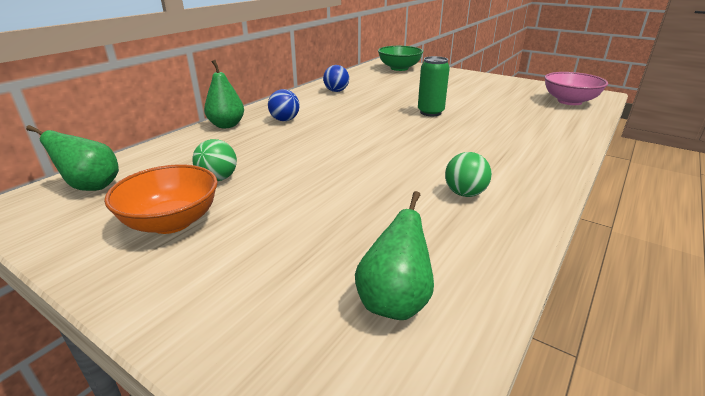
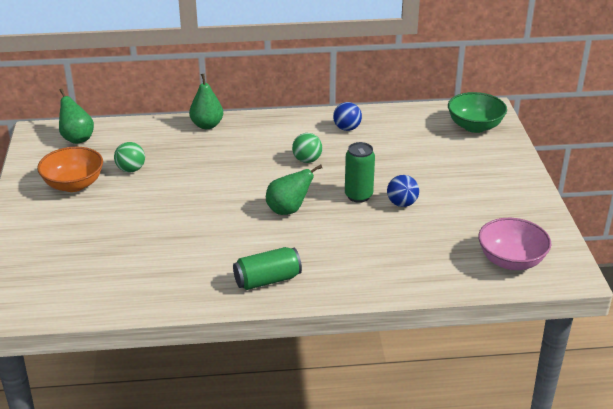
camera: 50 degrees right, 5 degrees up
blue ball [268,89,300,121] -> blue ball moved to [387,175,419,207]
green pear [355,191,434,320] -> green pear moved to [266,165,322,215]
green ball [445,152,492,197] -> green ball moved to [292,133,322,163]
none -> green can [233,247,302,290]

